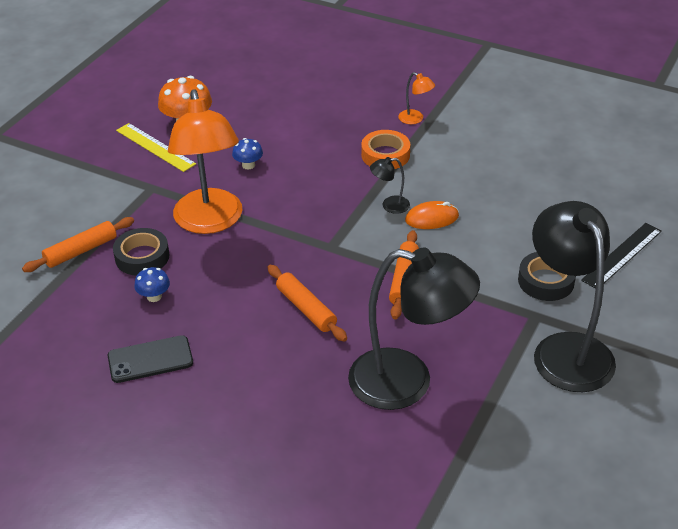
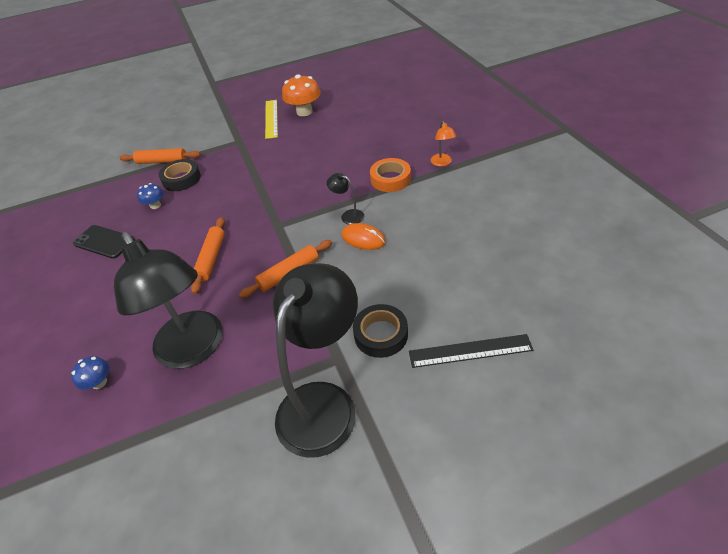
camera: 45 degrees right, 5 degrees up
orange lamp [168,89,242,234] -> none
blue mushroom [232,138,263,169] -> blue mushroom moved to [71,356,109,390]

